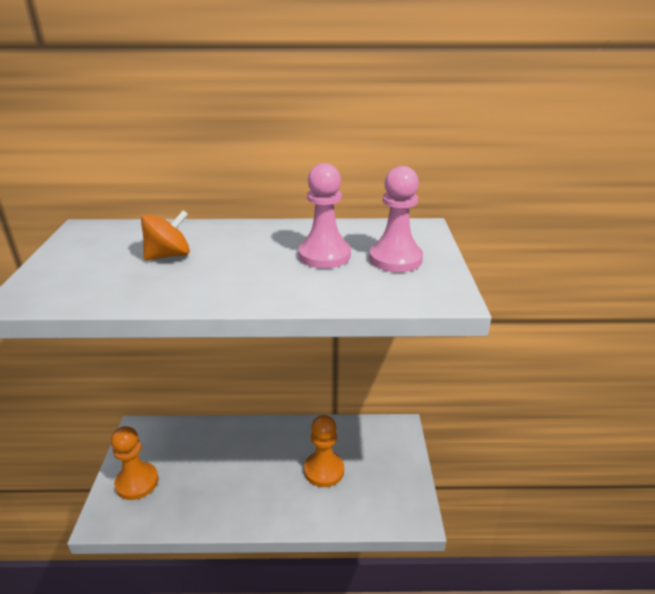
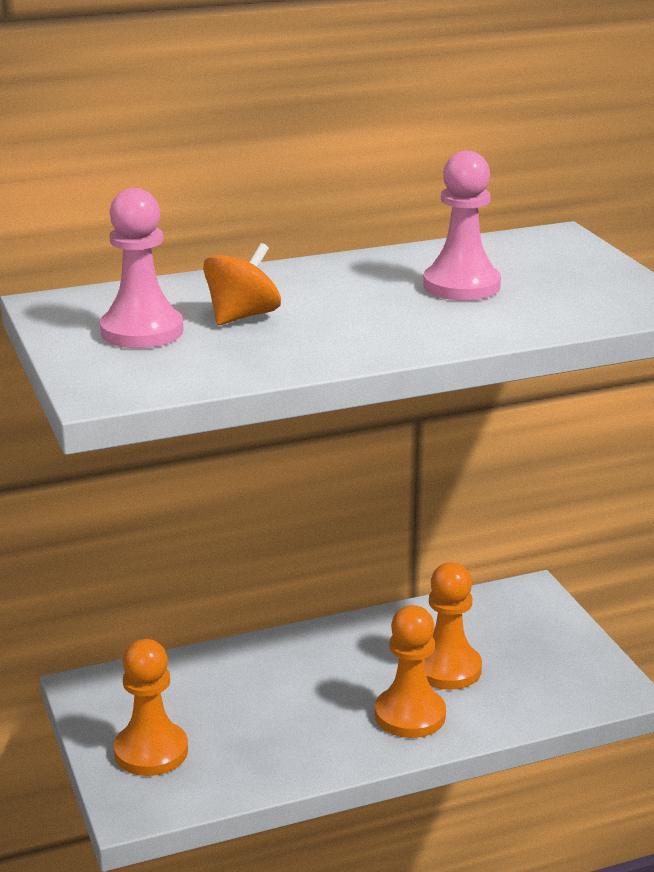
camera: 20 degrees left, 5 degrees down
pink pawn [369,166,423,272] -> pink pawn moved to [100,188,183,348]
none -> orange pawn [375,605,446,738]

